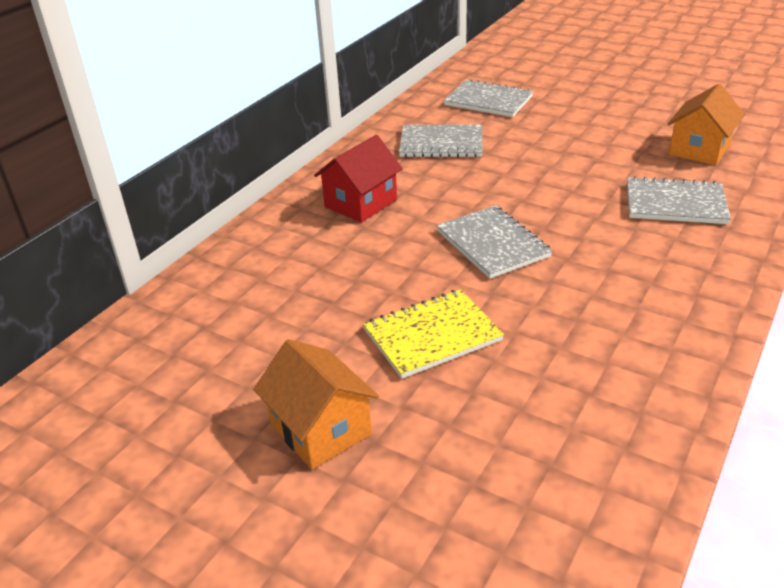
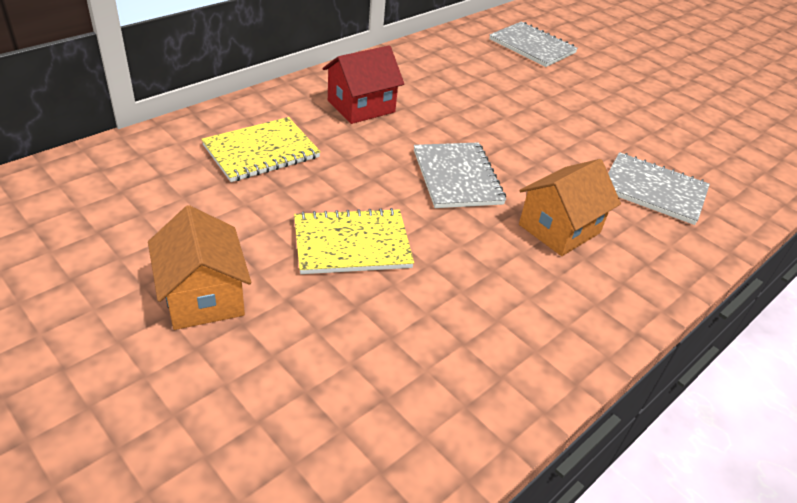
camera: 10 degrees right, 5 degrees up
grey notebook [399,124,483,158] -> none
orange house [668,84,744,165] -> orange house moved to [519,159,621,256]
none -> yellow notebook [201,117,321,182]

